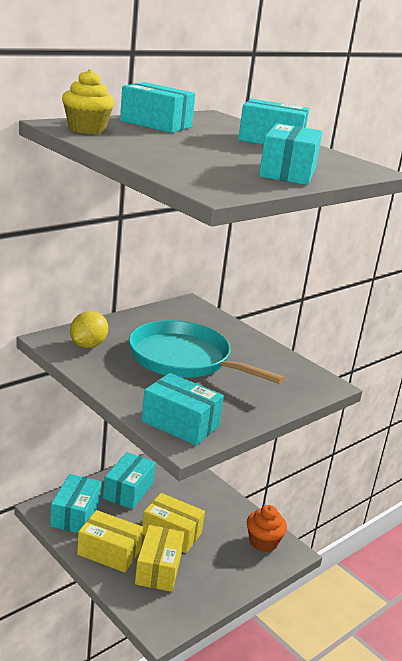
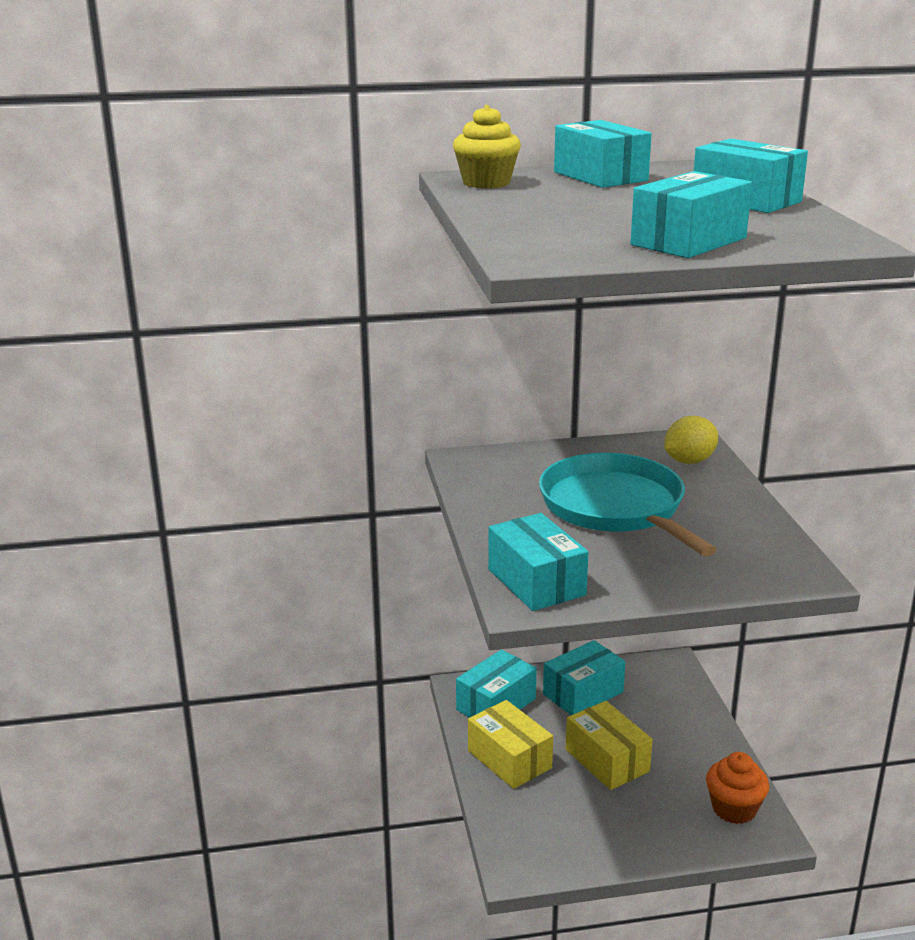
camera: 35 degrees right, 0 degrees up
yellow lemon [70,311,108,348] -> yellow lemon moved to [664,416,718,464]
yellow box [135,525,185,592] -> none

